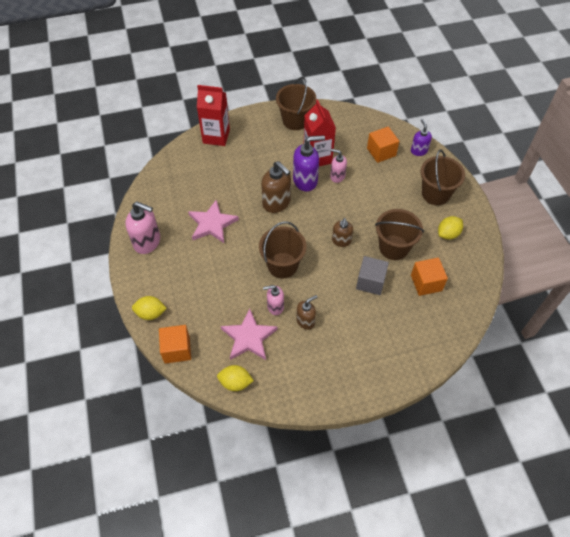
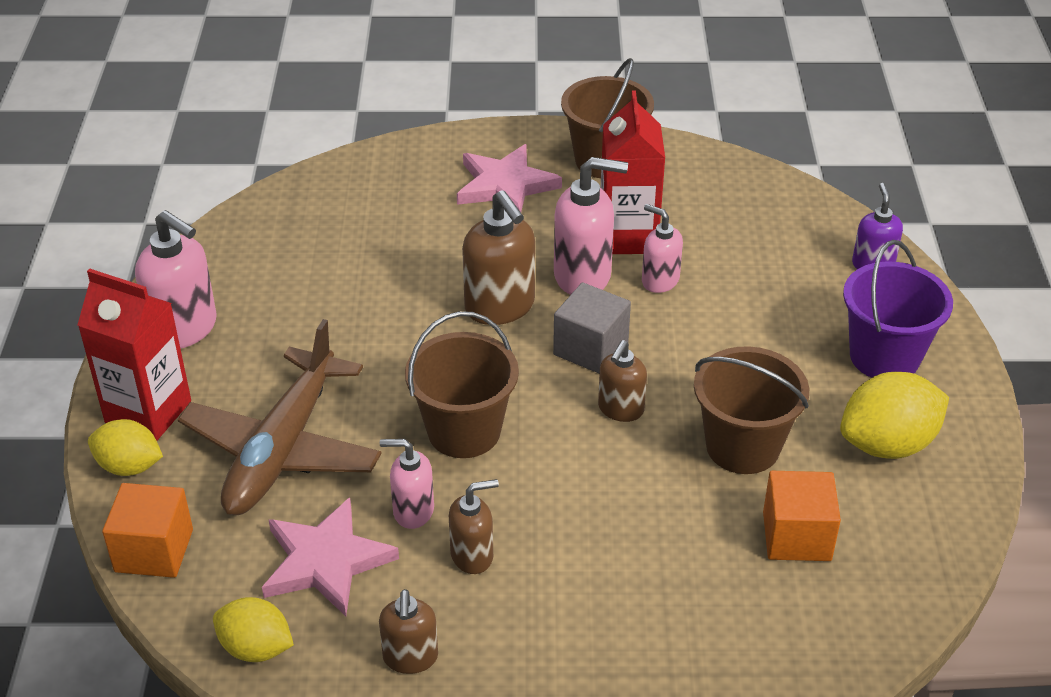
camera: 15 degrees right, 15 degrees down
pink star [188,199,239,243] -> pink star moved to [457,144,562,212]
red carton [197,85,230,146] -> red carton moved to [78,269,191,441]
purple soap dispenser [293,135,325,192] -> pink soap dispenser [554,157,628,295]
grey cube [356,256,389,295] -> grey cube moved to [553,282,631,374]
orange cube [367,127,399,163] -> none
brown bucket [421,150,465,205] -> purple bucket [843,240,953,378]
yellow lemon [438,216,463,240] -> yellow lemon [840,372,949,459], size x1.54
none -> brown plane [178,319,382,515]
none -> brown soap dispenser [379,589,438,674]

